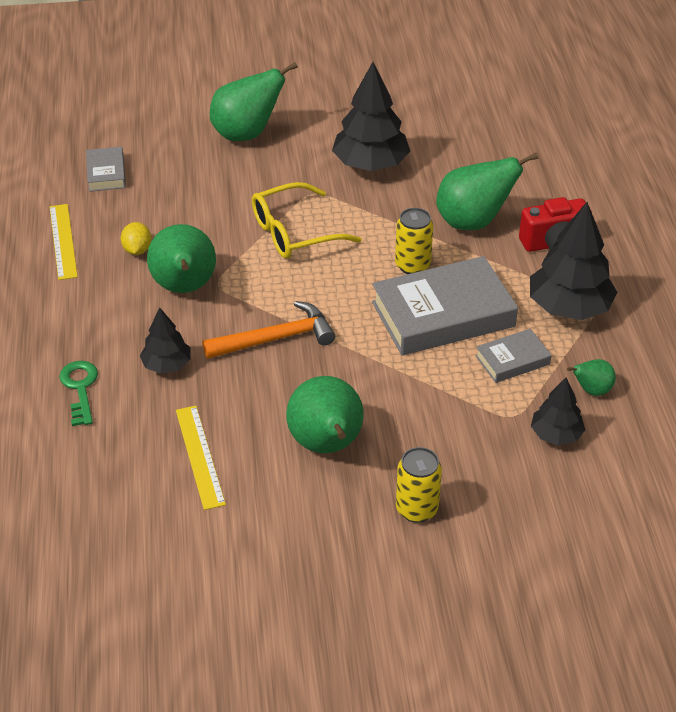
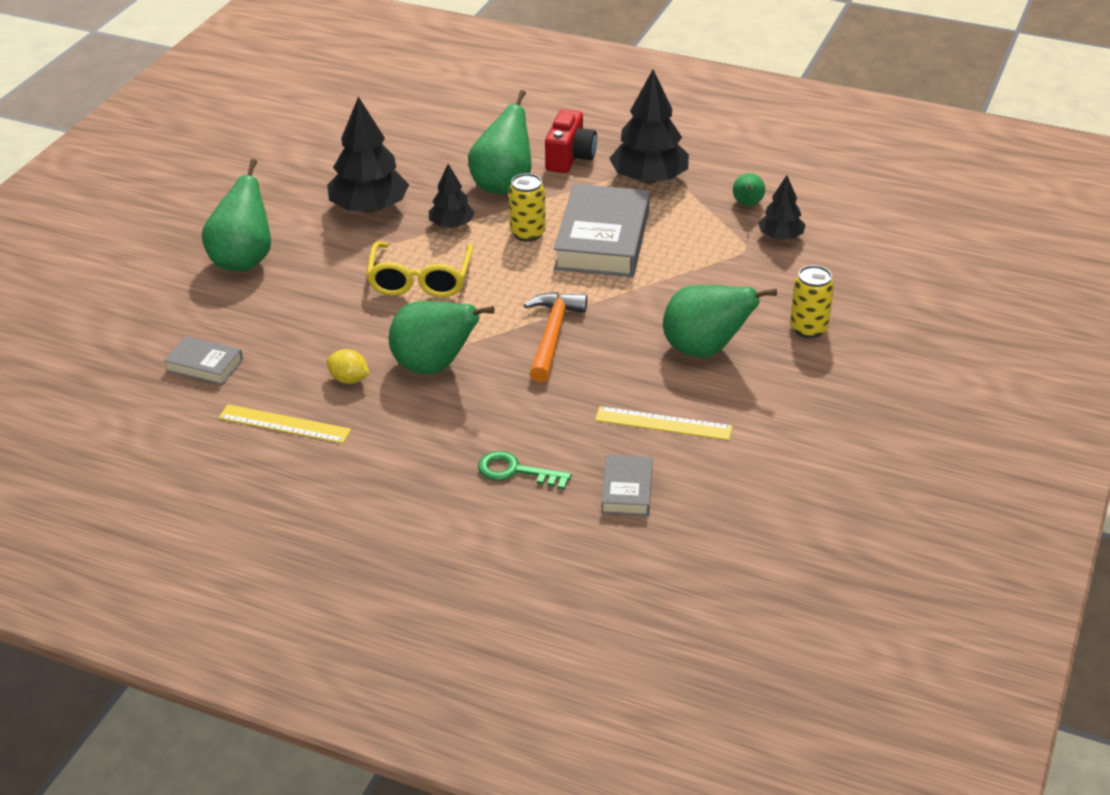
camera: 60 degrees left, 5 degrees down
black tree [140,307,191,374] -> black tree moved to [429,164,475,228]
grey book [475,329,551,383] -> grey book moved to [601,455,653,516]

